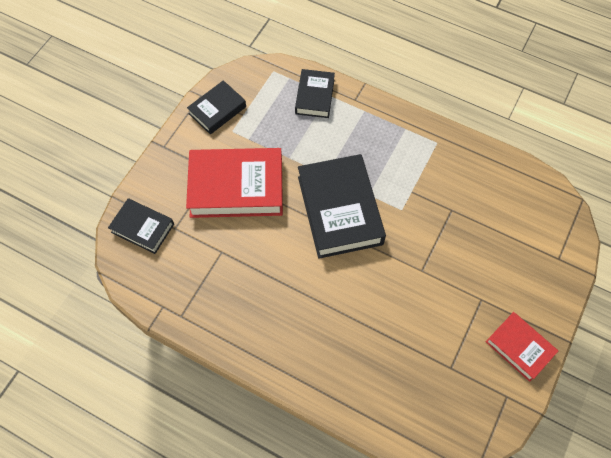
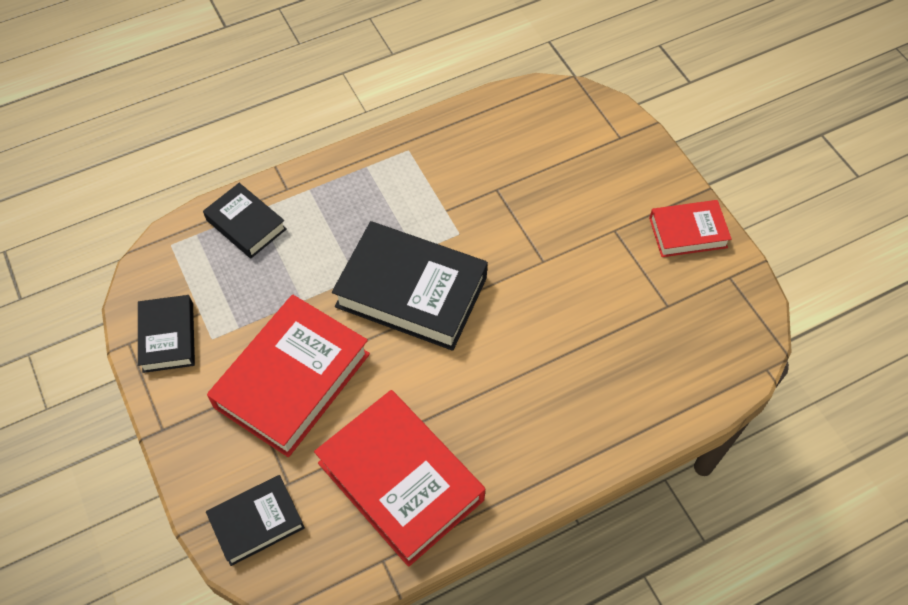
camera: 55 degrees left, 5 degrees down
none -> red book [314,390,485,567]

